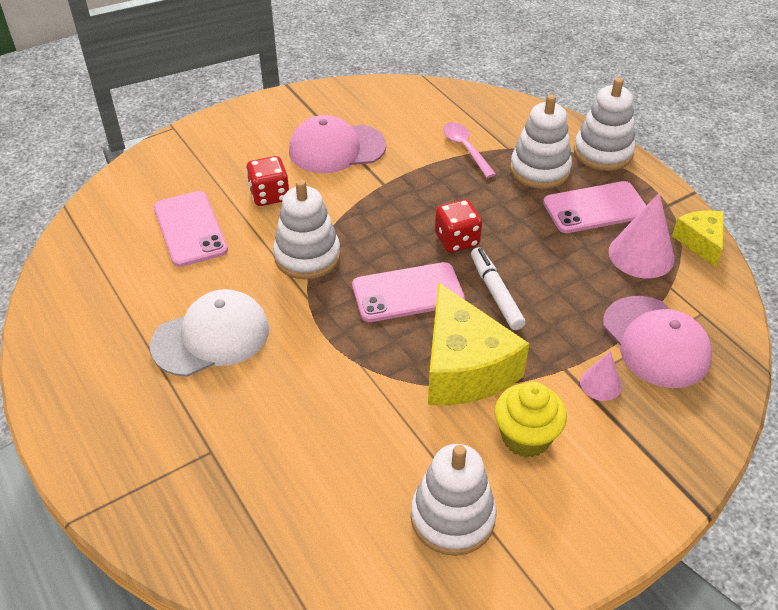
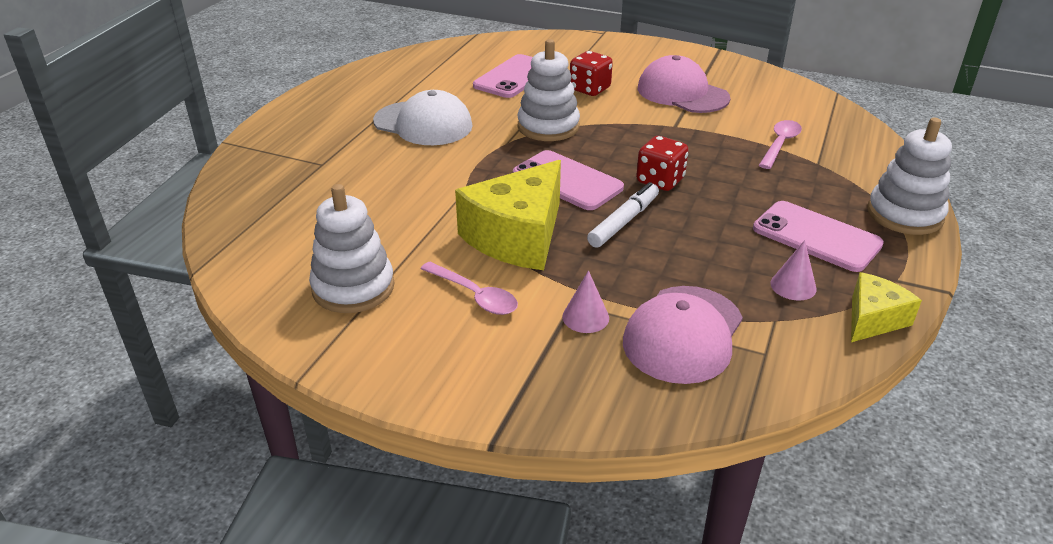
camera: 55 degrees right, 10 degrees down
yellow cupcake [495,382,567,458] -> pink spoon [420,262,518,315]
white stacking toy [510,94,572,189] -> none
pink cone [609,193,674,278] -> pink cone [770,240,817,301], size x0.56

